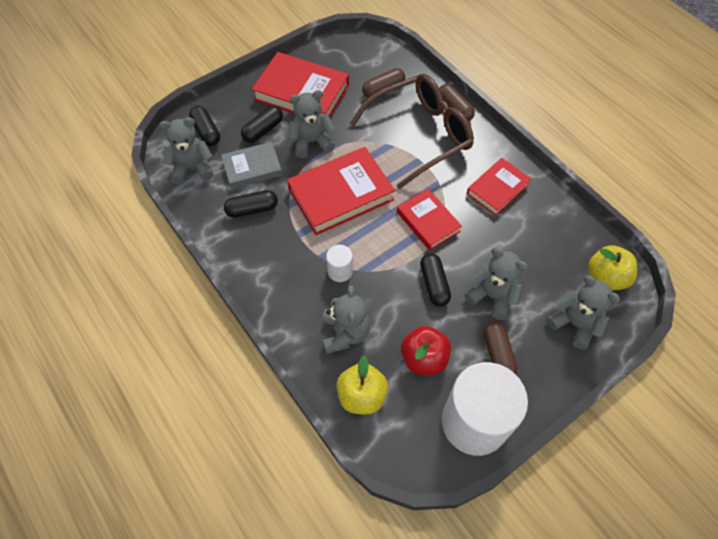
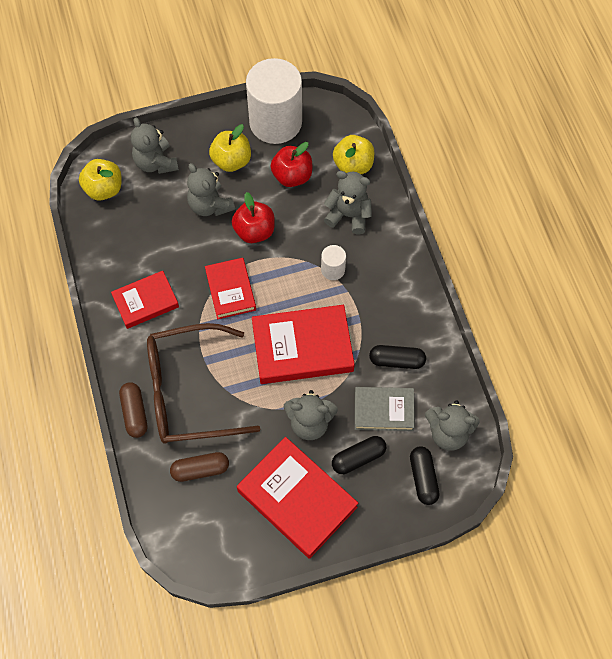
camera: 160 degrees left, 5 degrees up
grey teddy bear [322,285,370,354] -> grey teddy bear turned 90 degrees clockwise [324,171,372,234]
black capsule [420,253,451,306] -> red apple [232,192,275,243]
brown capsule [483,321,517,374] -> yellow apple [209,124,251,172]

